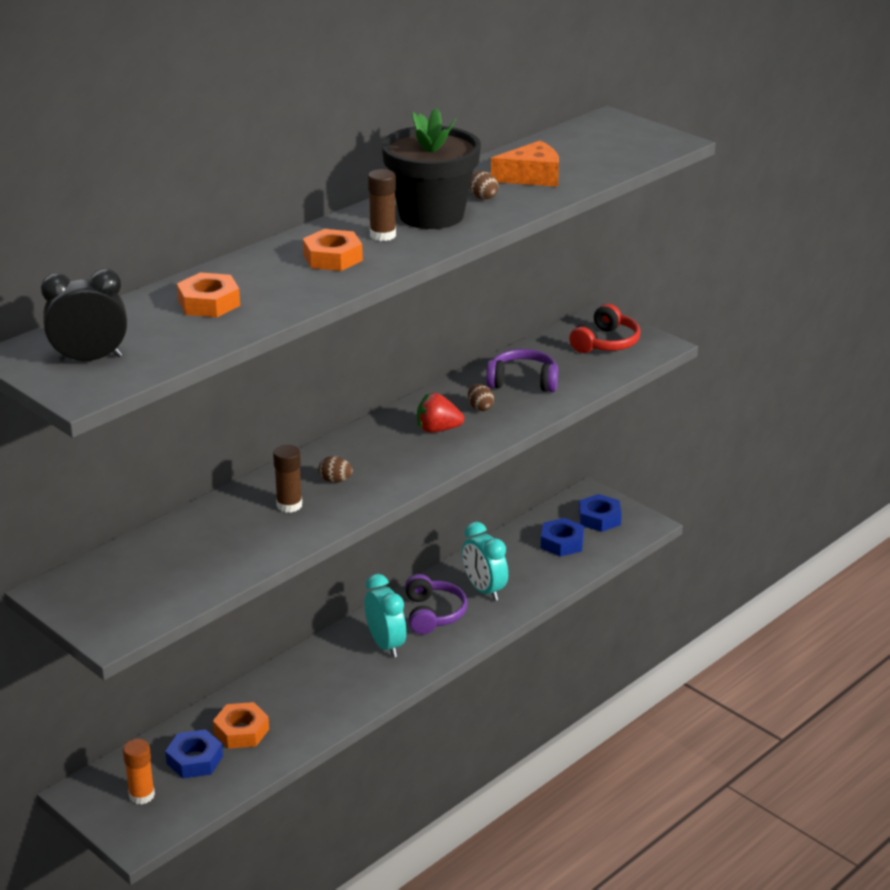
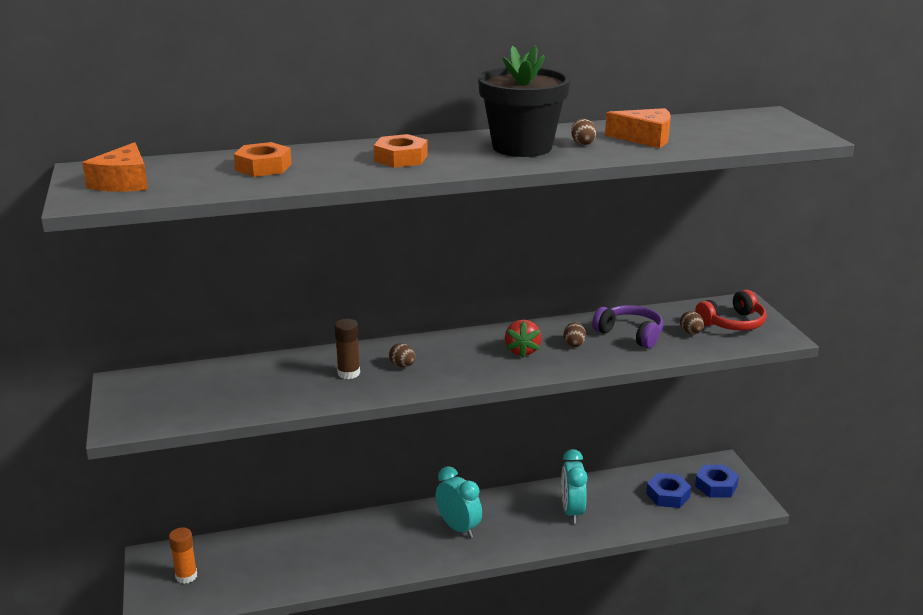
camera: 30 degrees right, 5 degrees down
black clock [41,269,127,363] -> orange cheese [82,142,148,192]
blue nut [165,729,223,778] -> none
orange nut [213,702,269,749] -> none
turquoise clock [364,574,406,658] -> turquoise clock turned 45 degrees counterclockwise [435,466,482,538]
brown glue stick [368,169,396,241] -> none
purple headphones [405,574,467,634] -> none
red strawberry [417,393,464,433] -> red strawberry turned 120 degrees counterclockwise [505,320,542,358]
none -> brown egg [680,311,704,334]

